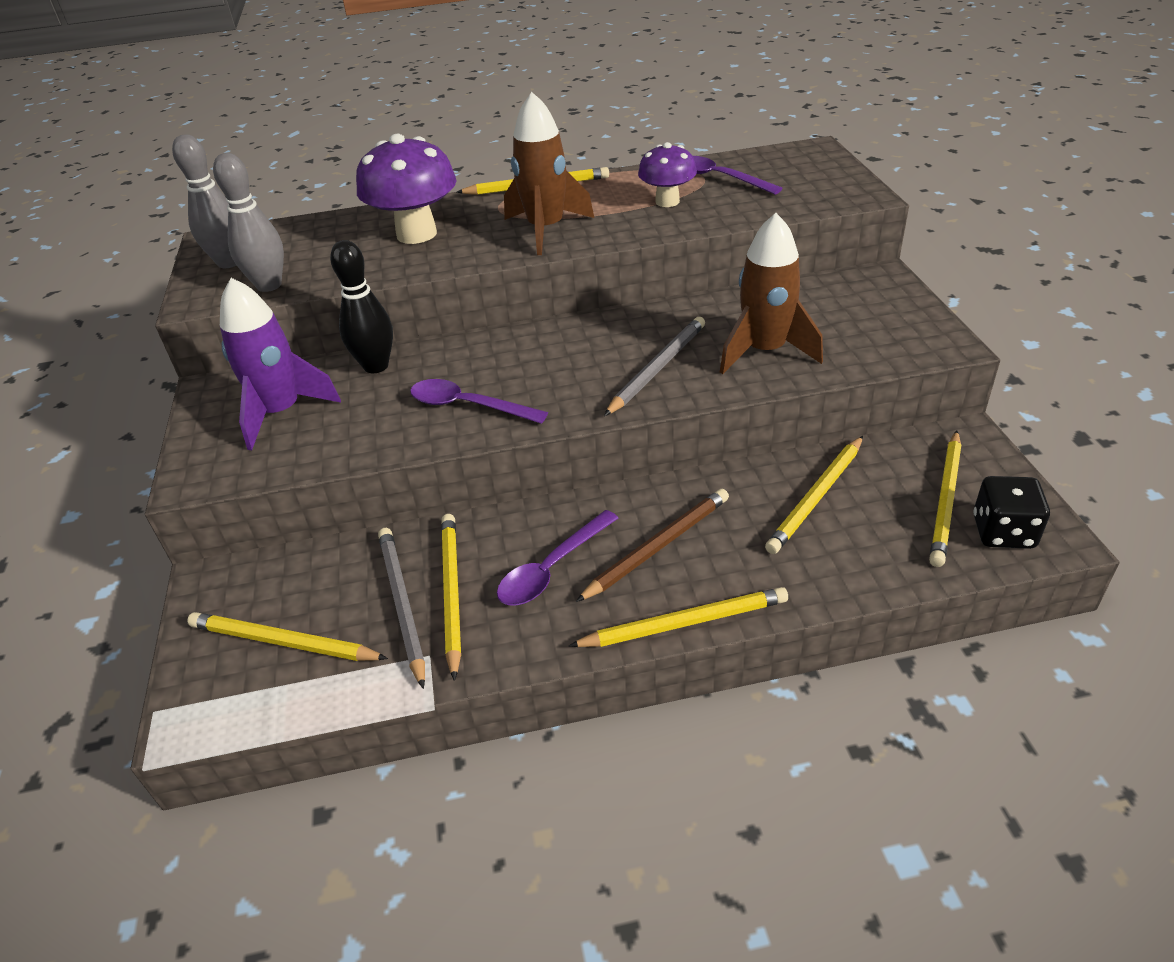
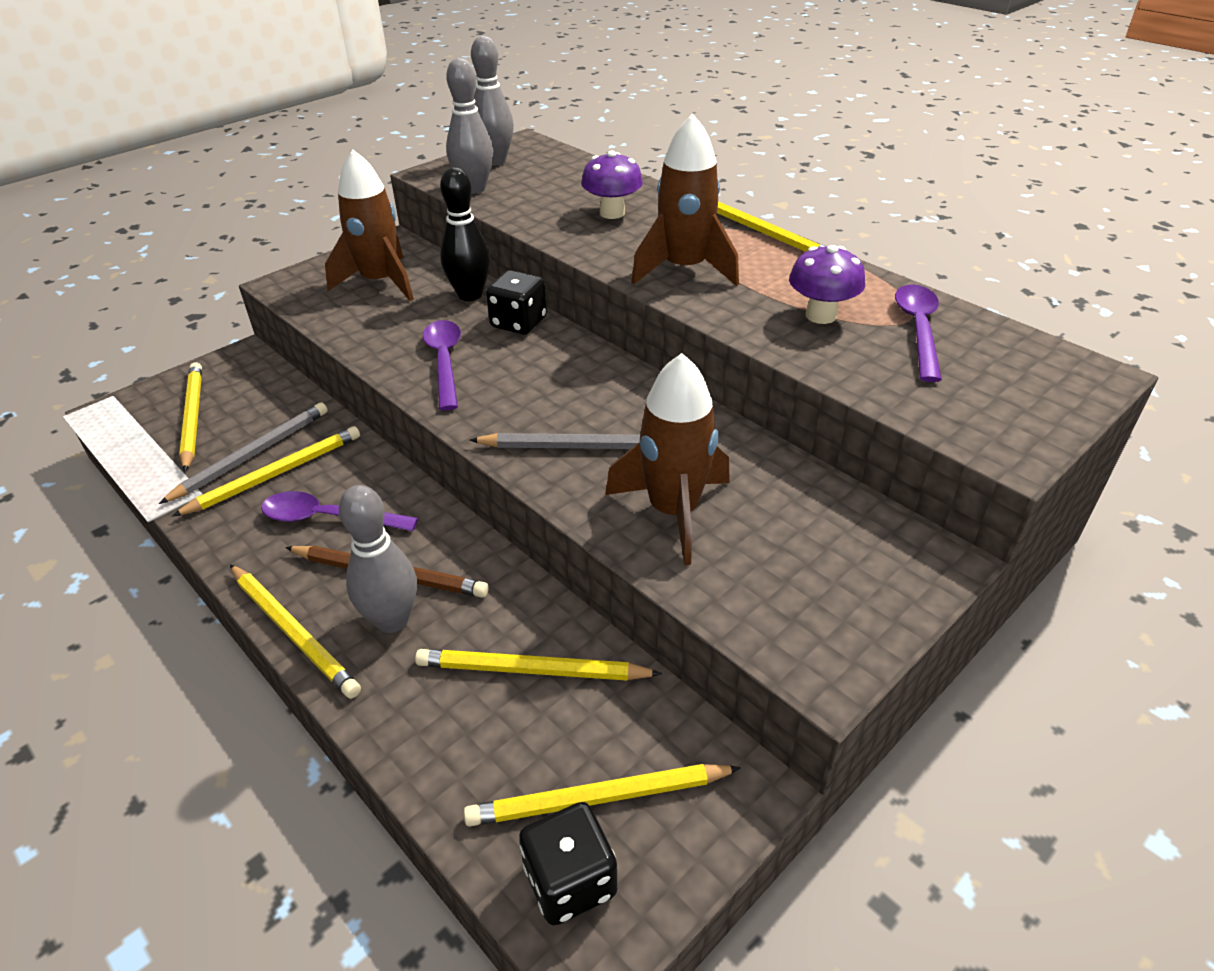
camera: 55 degrees right, 0 degrees up
purple rocket [220,278,341,450] -> brown rocket [325,150,414,301]
purple mushroom [356,134,457,244] -> purple mushroom [581,151,643,219], size x0.61
none -> grey bowling pin [339,485,417,633]
none -> black dice [486,270,547,335]

